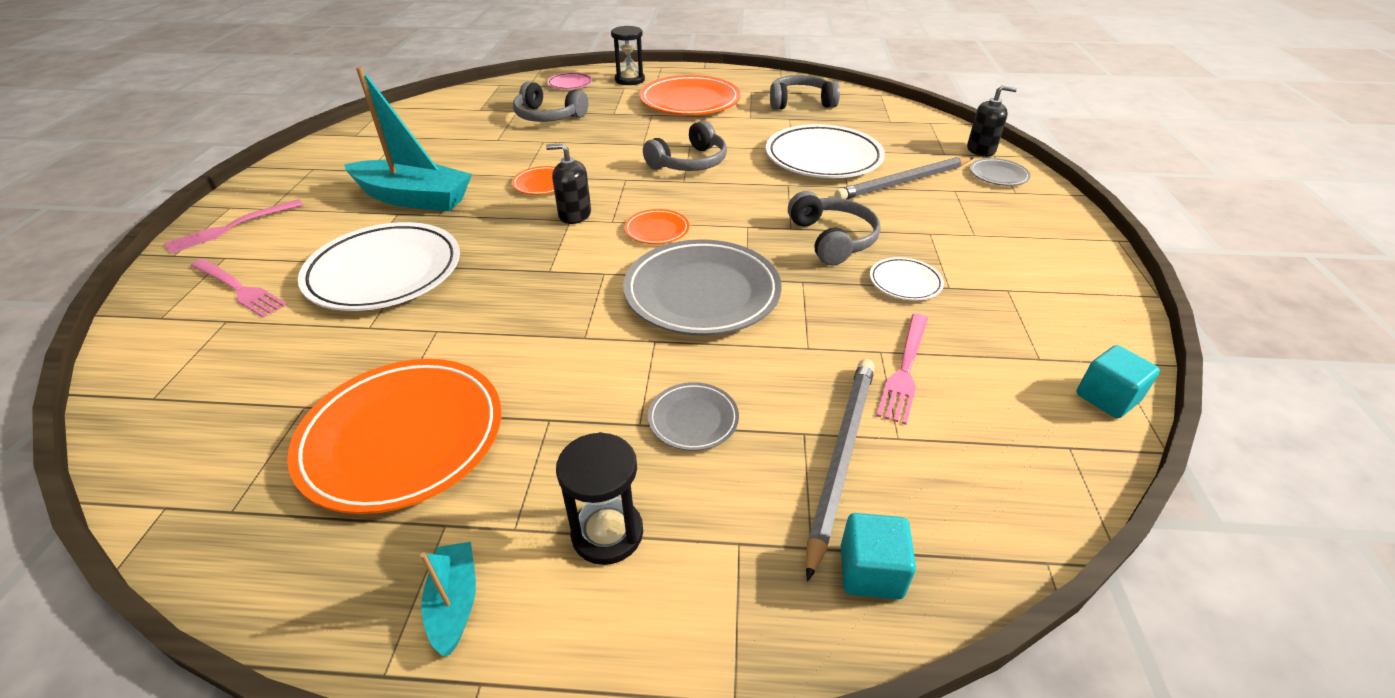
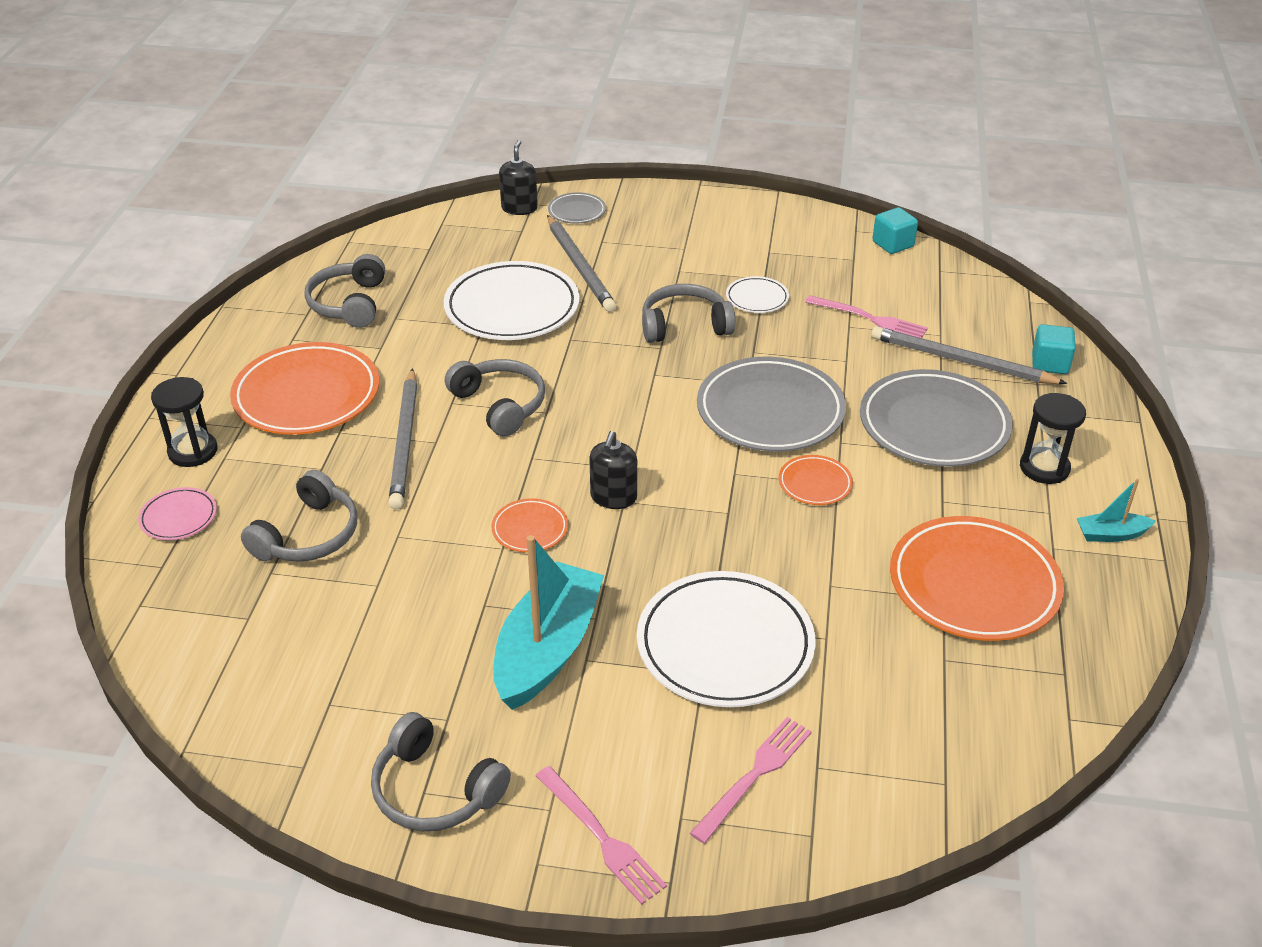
camera: 85 degrees left, 0 degrees up
orange plate [624,209,689,244] -> orange plate moved to [779,455,853,505]
grey plate [648,382,739,451] -> grey plate [860,369,1013,467], size x2.13
none -> grey headphones [371,712,511,831]
none -> grey pencil [388,368,417,509]

